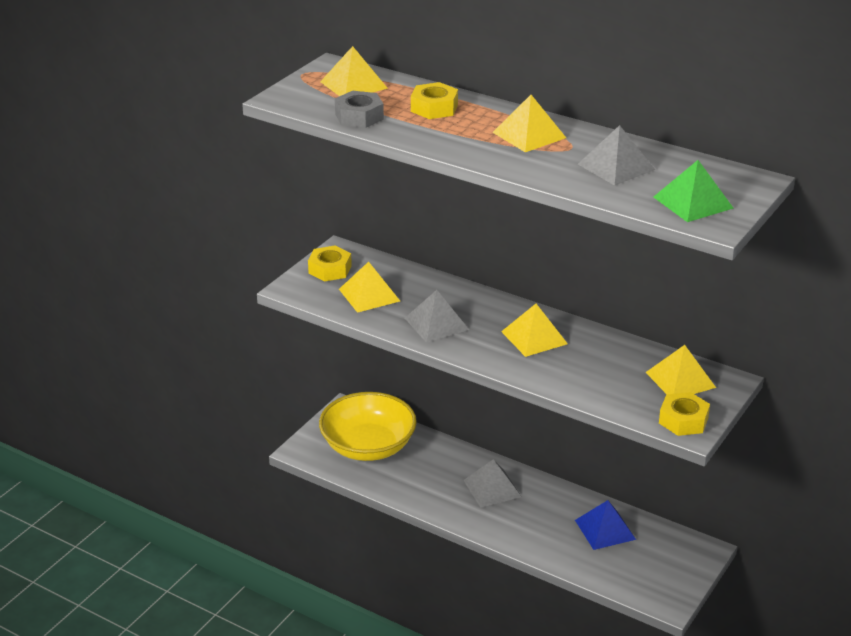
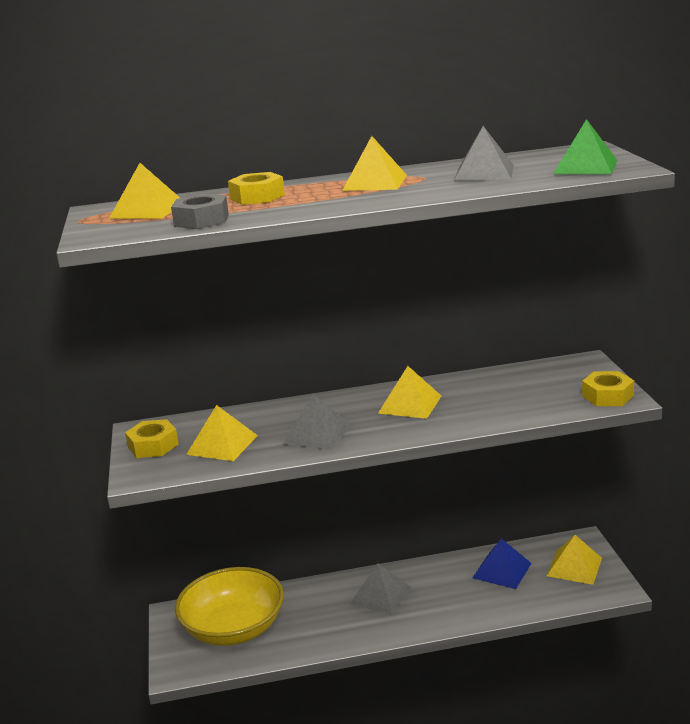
camera: 40 degrees left, 10 degrees down
yellow pyramid [645,345,716,394] -> yellow pyramid moved to [547,535,602,585]

